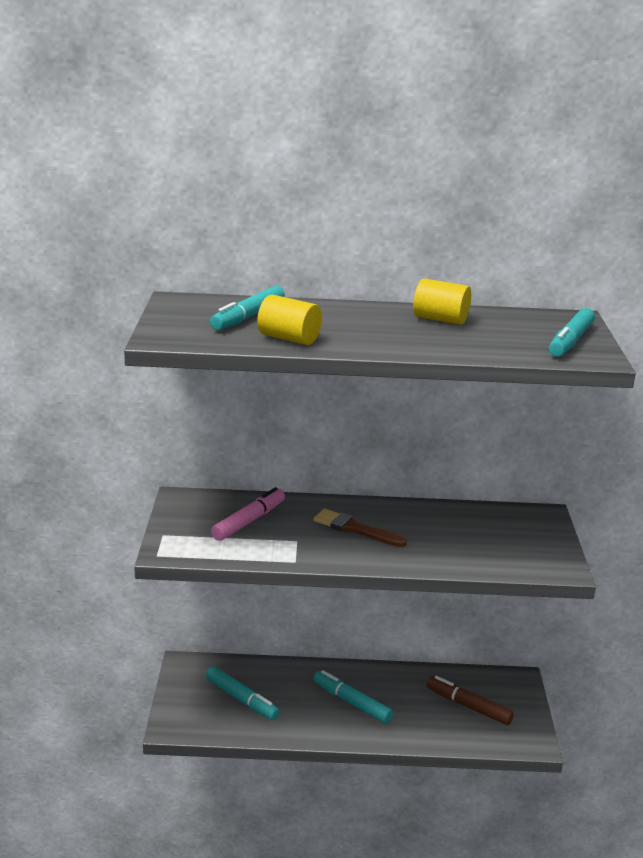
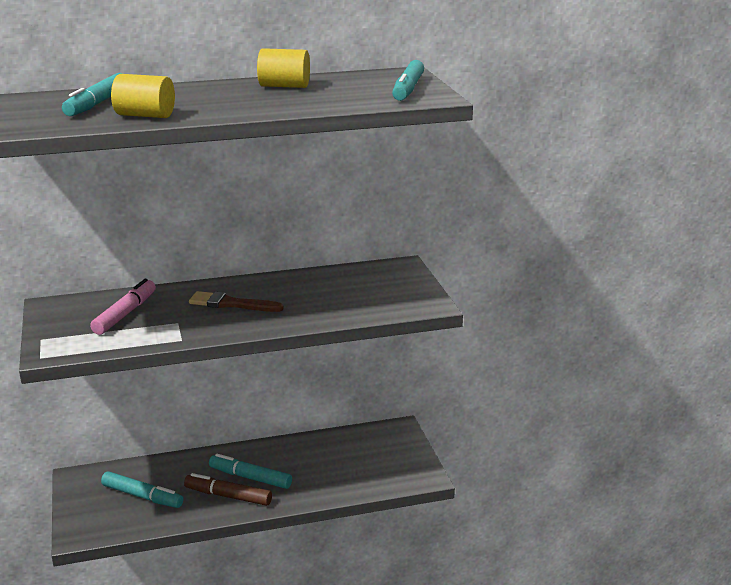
camera: 15 degrees left, 0 degrees up
brown marker [427,676,514,725] -> brown marker moved to [184,473,272,506]

